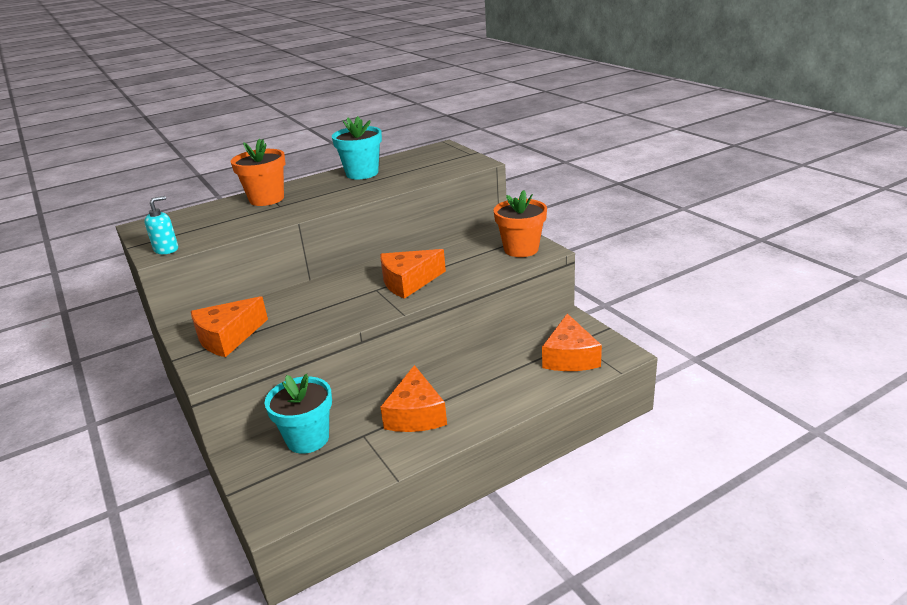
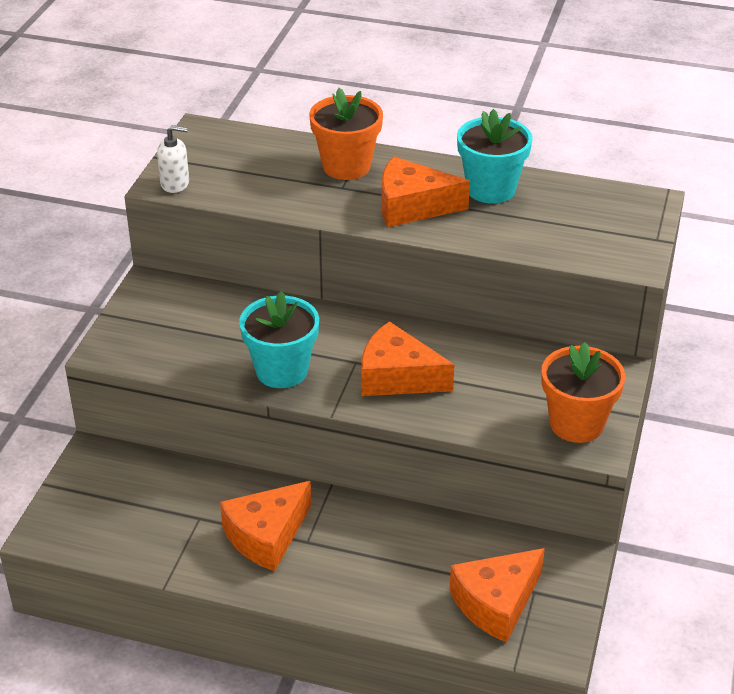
camera: 45 degrees right, 10 degrees up
turquoise soap dispenser [144,196,178,254] -> white soap dispenser [157,125,189,193]
orange cheese [191,296,268,357] -> orange cheese moved to [382,156,470,227]
turquoise flower pot [264,374,332,454] -> turquoise flower pot moved to [239,291,319,388]

